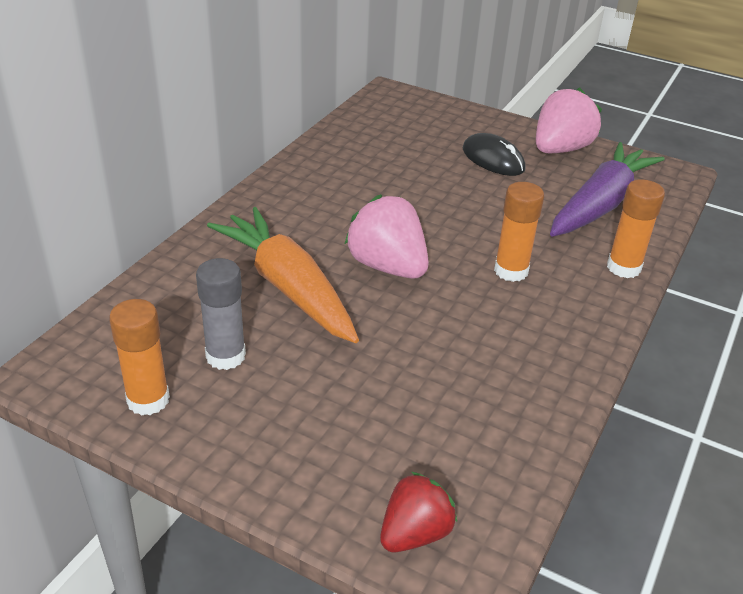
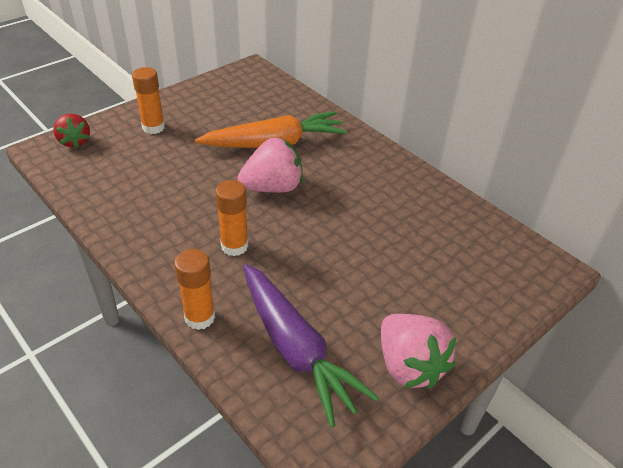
camera: 110 degrees right, 5 degrees up
orange glue stick [109,299,170,416] -> orange glue stick moved to [132,67,165,134]
grey glue stick [196,258,246,370] -> none
black mouse [463,133,526,176] -> none

